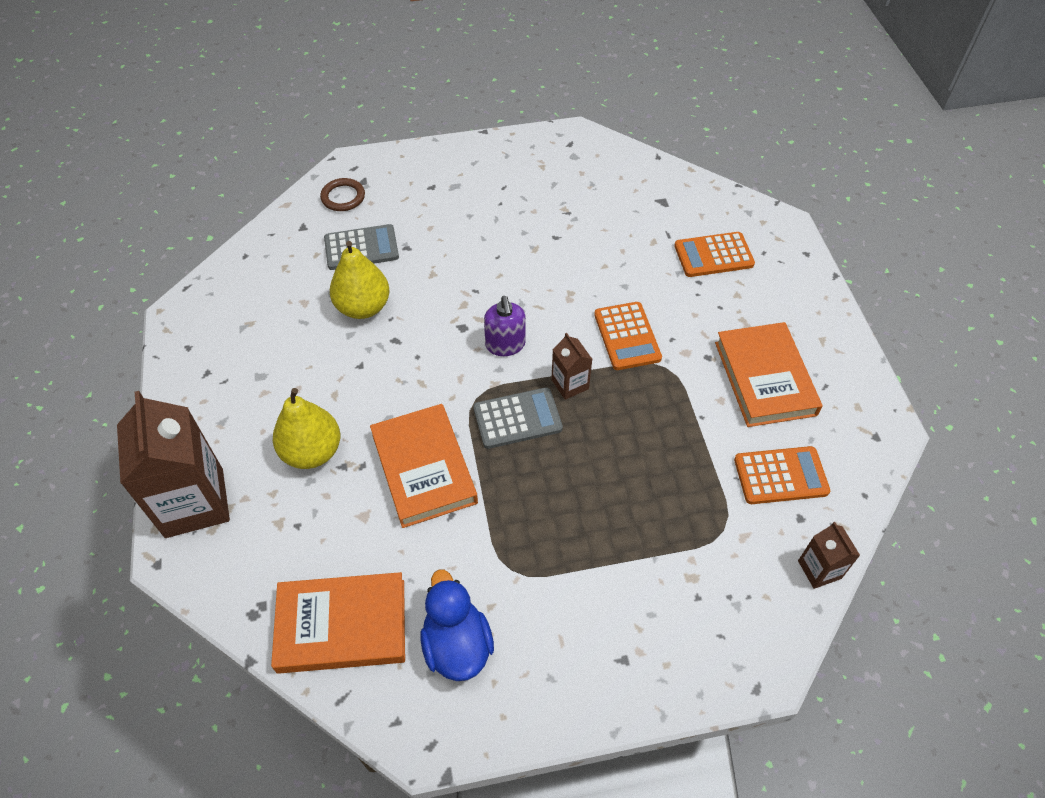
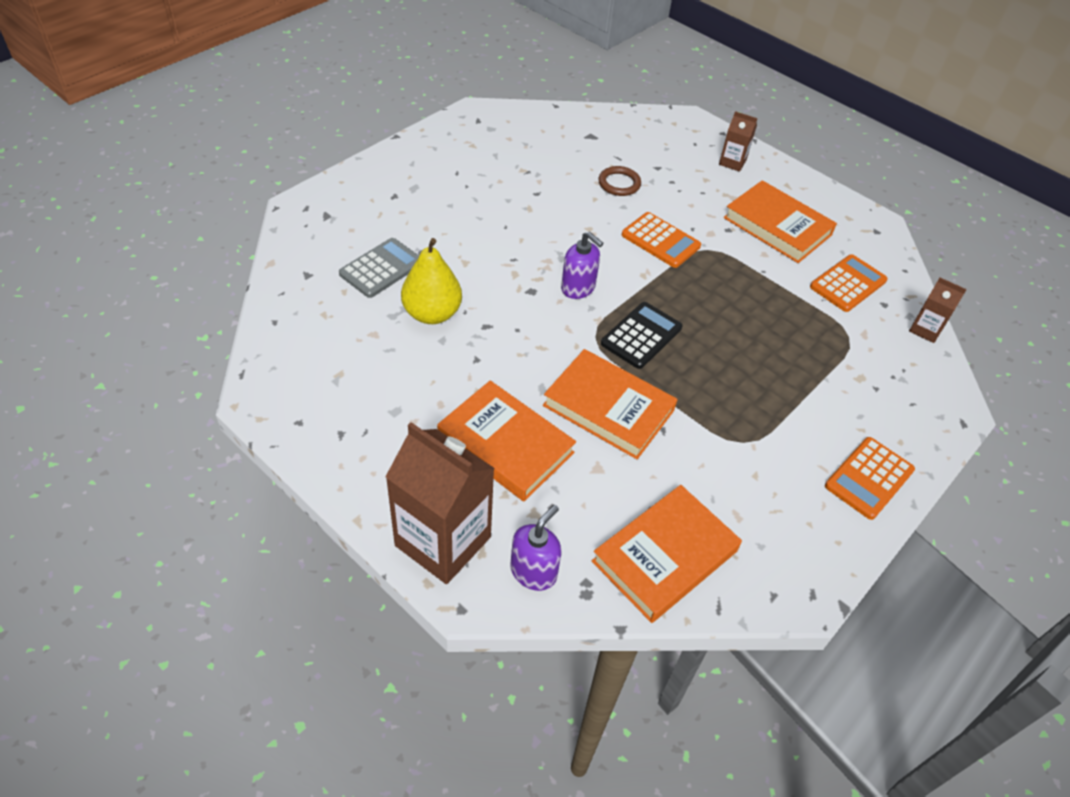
camera: 40 degrees left, 5 degrees down
yellow pear [273,388,340,469] -> orange book [437,380,576,501]
brown ring [320,178,365,211] -> brown ring moved to [598,166,641,196]
blue duck [420,569,494,681] -> none
grey calculator [473,387,563,449] -> black calculator [601,302,683,369]
brown carton [551,333,592,400] -> brown carton moved to [719,111,757,172]
orange calculator [674,232,755,277] -> orange calculator moved to [825,437,915,520]
none -> purple soap dispenser [511,505,561,591]

